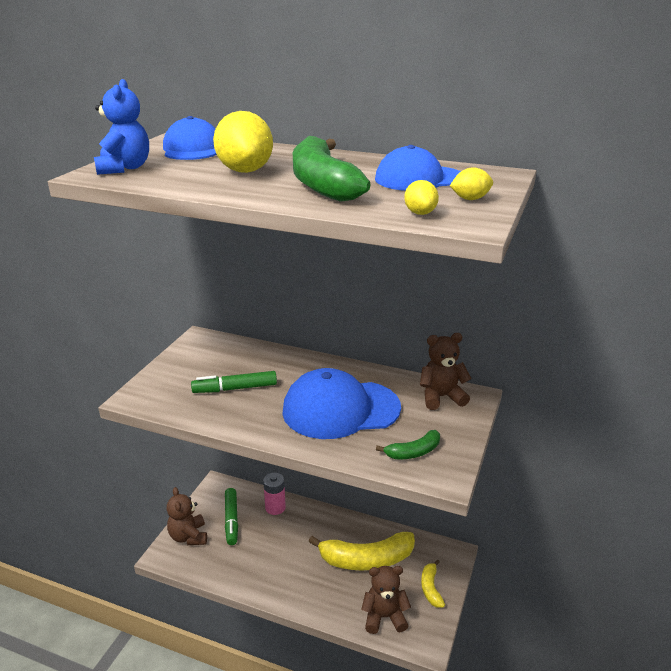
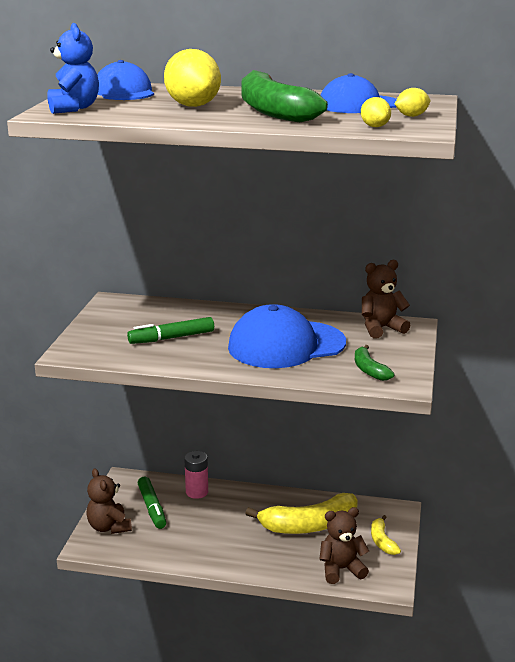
camera: 10 degrees left, 5 degrees down
green banana [376,430,440,459] -> green banana turned 105 degrees clockwise [355,345,395,381]

